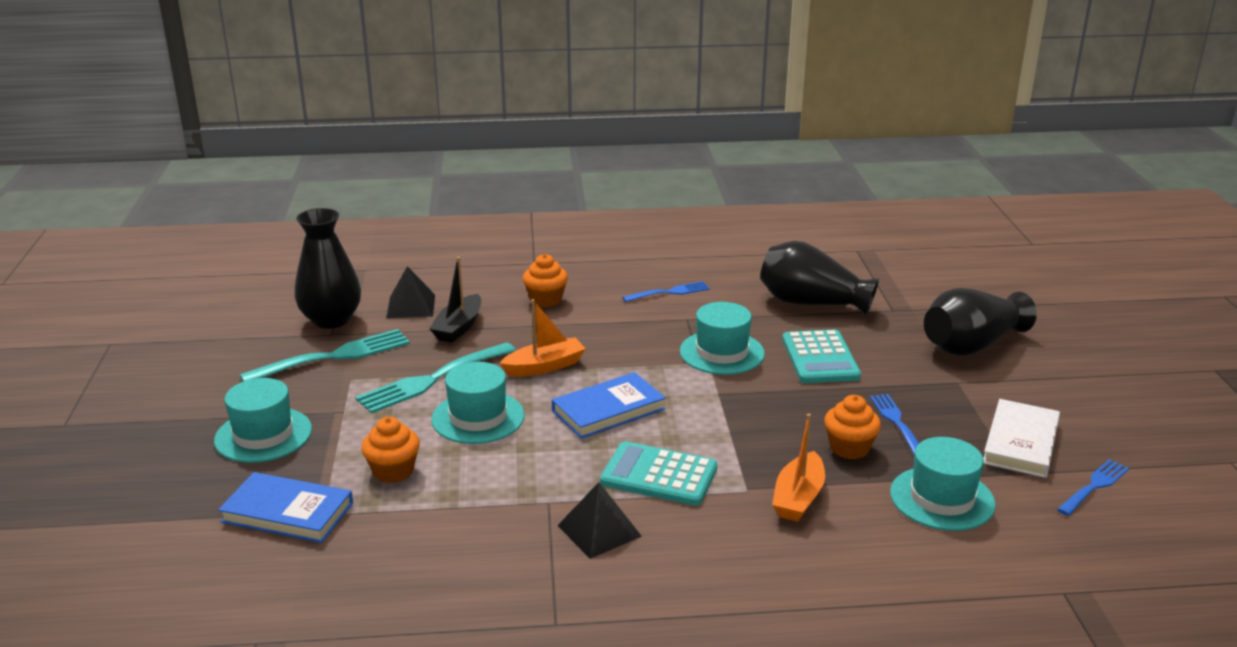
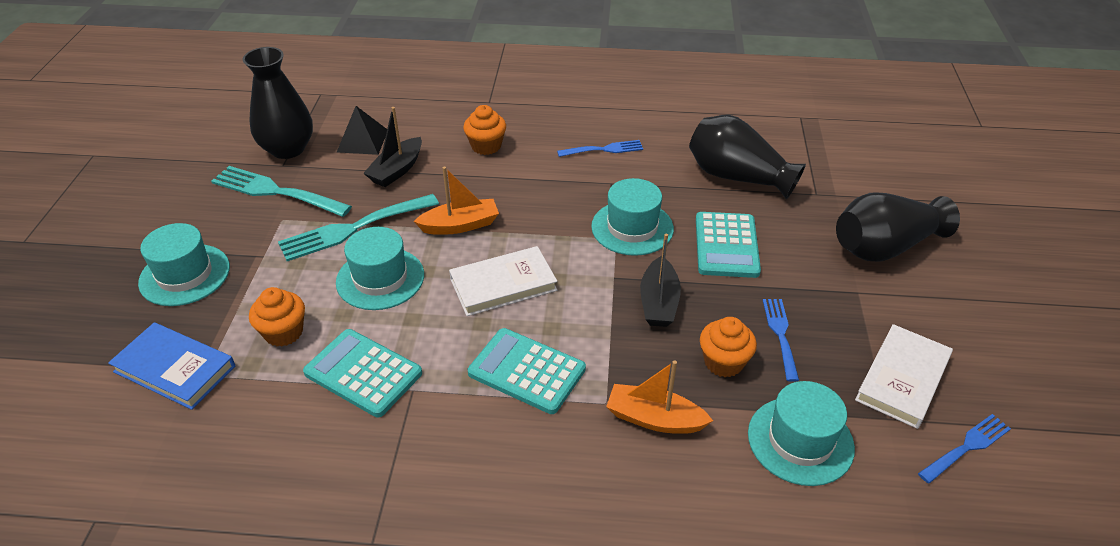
camera: 10 degrees right, 15 degrees up
turquoise fork [240,329,410,382] -> turquoise fork turned 135 degrees counterclockwise [211,166,352,217]
blue book [552,372,666,439] -> white book [449,246,557,316]
black pyramid [557,482,642,559] -> none
orange boat [772,413,825,522] -> orange boat turned 75 degrees clockwise [606,360,713,434]
none -> turquoise calculator [303,329,422,417]
none -> black boat [640,234,681,327]

